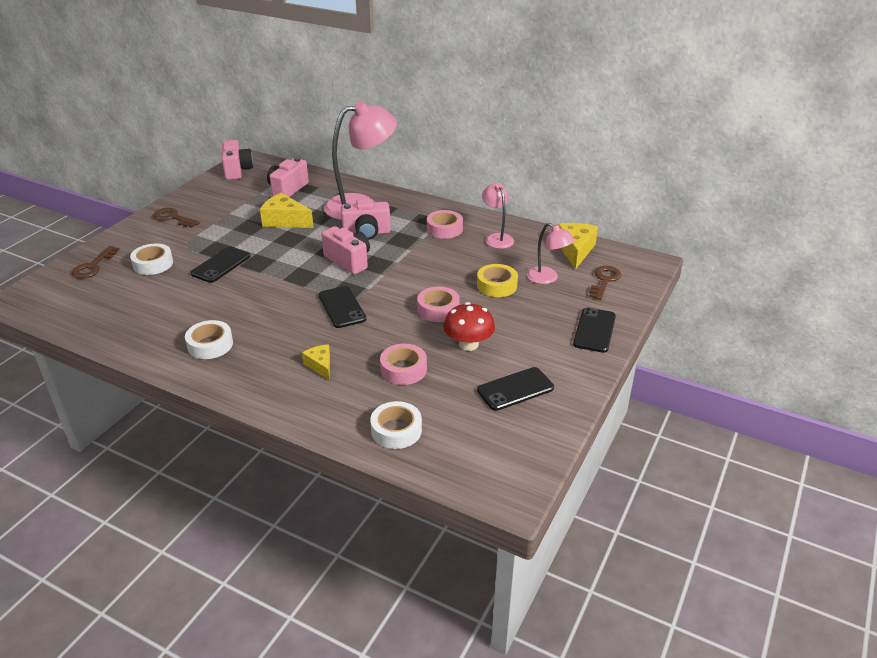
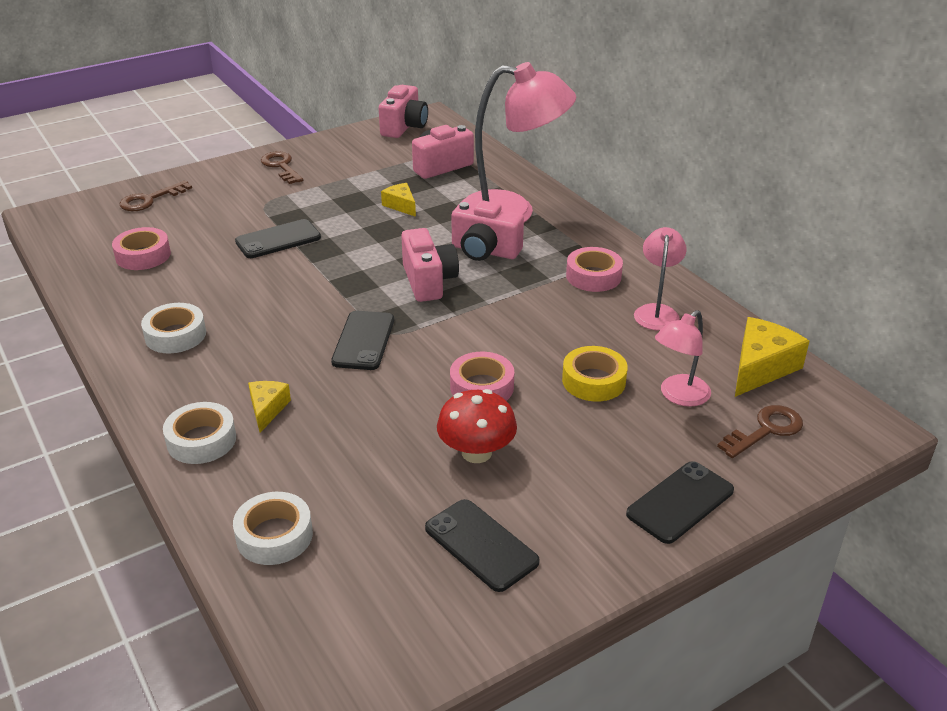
camera: 30 degrees right, 0 degrees up
white tape [130,243,173,275] -> white tape moved to [163,402,236,464]
yellow cheese [260,193,314,228] -> yellow cheese [381,183,416,217], size x0.59
pink tape [380,344,427,385] -> pink tape moved to [112,227,171,270]
black phone [477,367,554,411] -> black phone turned 45 degrees clockwise [425,499,540,592]
pink lamp [527,223,575,284] -> pink lamp turned 60 degrees clockwise [655,310,711,407]

